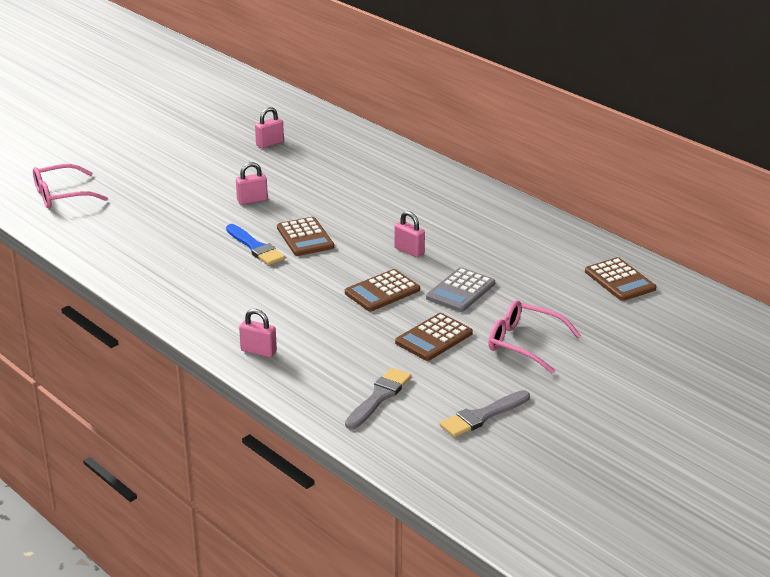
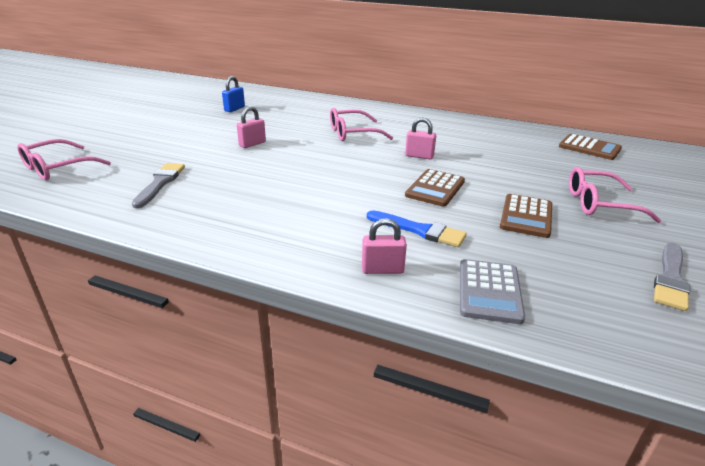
camera: 25 degrees left, 0 degrees up
blue brush [226,224,285,265] -> blue brush moved to [367,210,467,247]
pink padlock [255,107,284,148] -> blue padlock [222,76,245,112]
brown calculator [277,217,334,256] -> none
grey brush [345,368,412,429] -> grey brush moved to [132,163,185,208]
grey calculator [426,267,495,312] -> grey calculator moved to [460,259,525,324]
none -> pink glasses [330,108,393,141]

